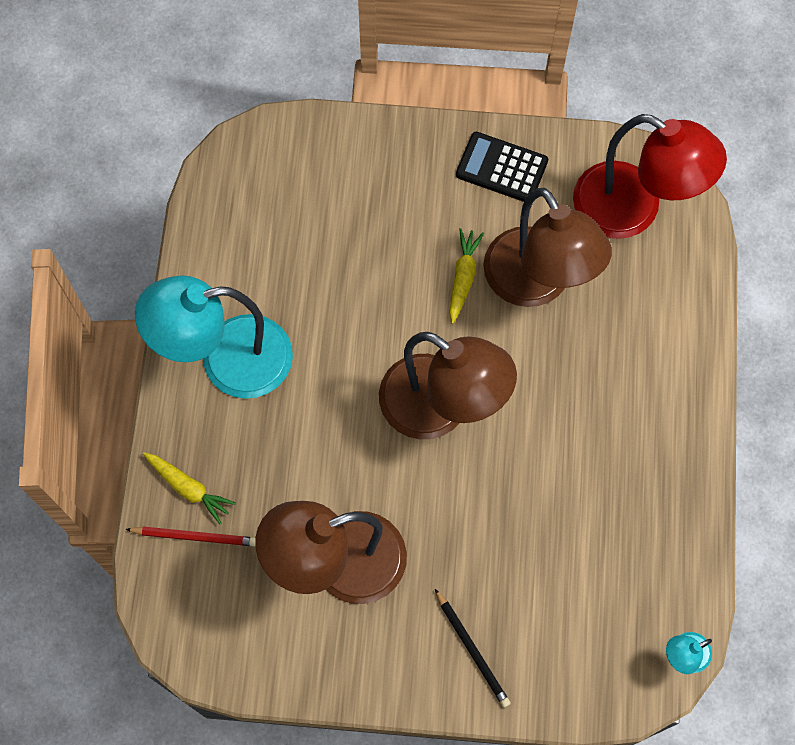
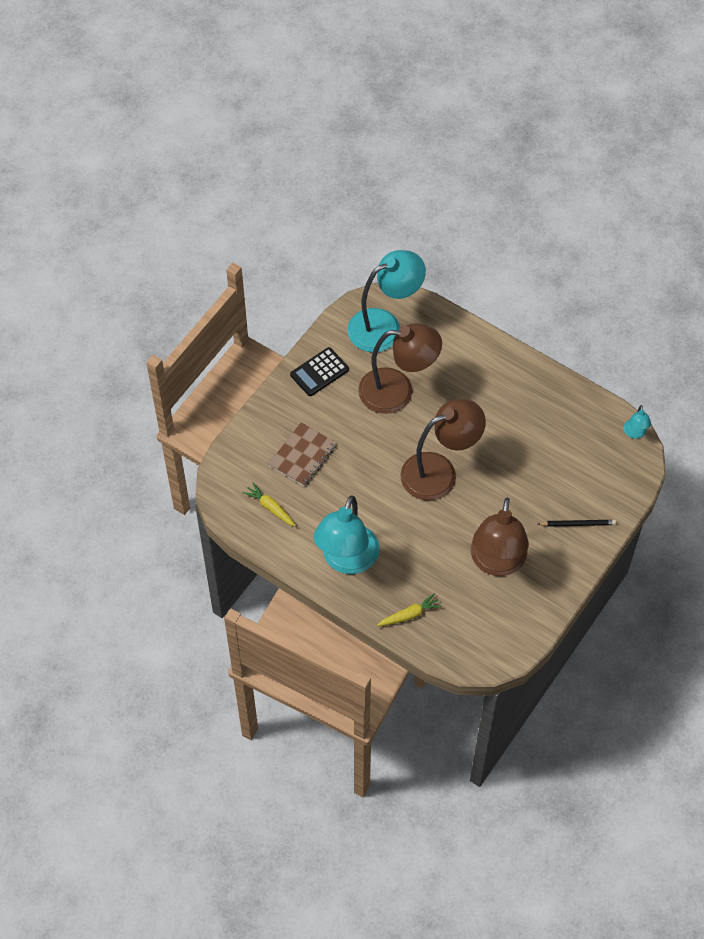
camera: 60 degrees left, 10 degrees down
red pencil [125,527,255,547] -> none
yellow carrot [449,228,484,324] -> yellow carrot moved to [242,482,296,526]
red lamp [573,114,727,239] -> turquoise lamp [347,250,426,352]
none -> brown notebook [269,422,337,487]

